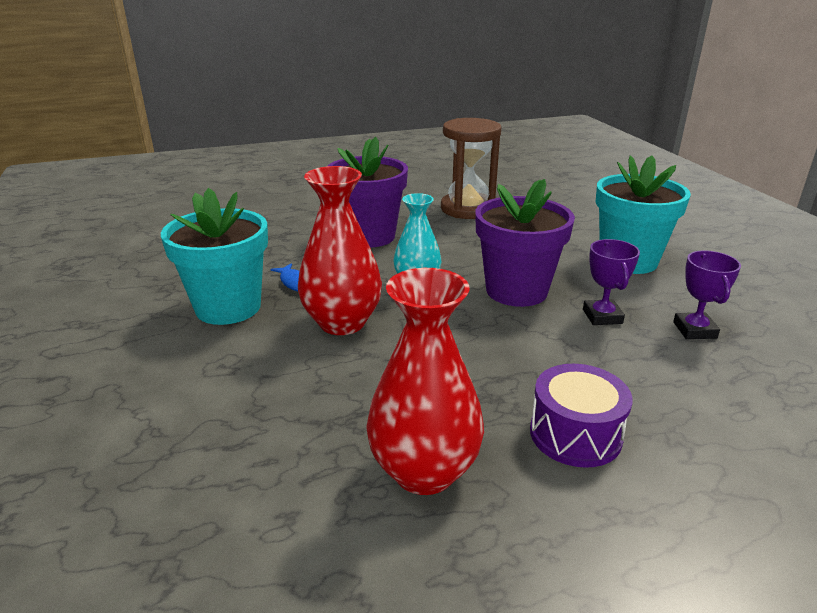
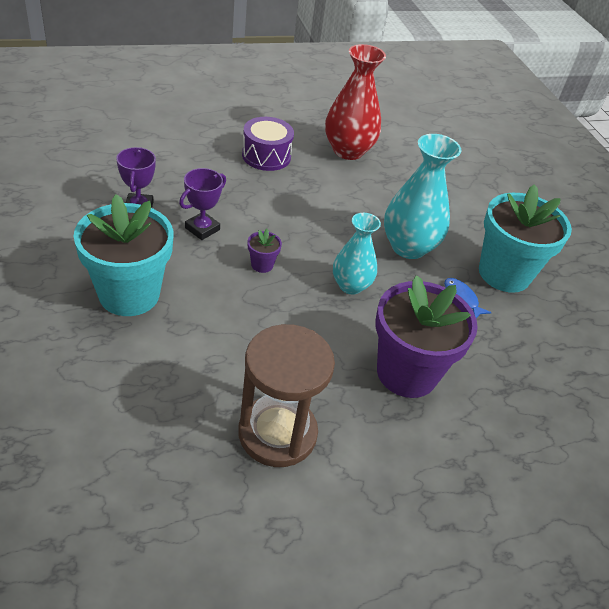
camera: 175 degrees right, 15 degrees up
red vase [298,166,382,335] -> turquoise vase [384,134,462,259]
purple flower pot [475,179,575,307] -> purple flower pot [248,229,282,273], size x0.40
purple trophy [583,239,640,325] -> purple trophy turned 45 degrees clockwise [179,168,226,240]

